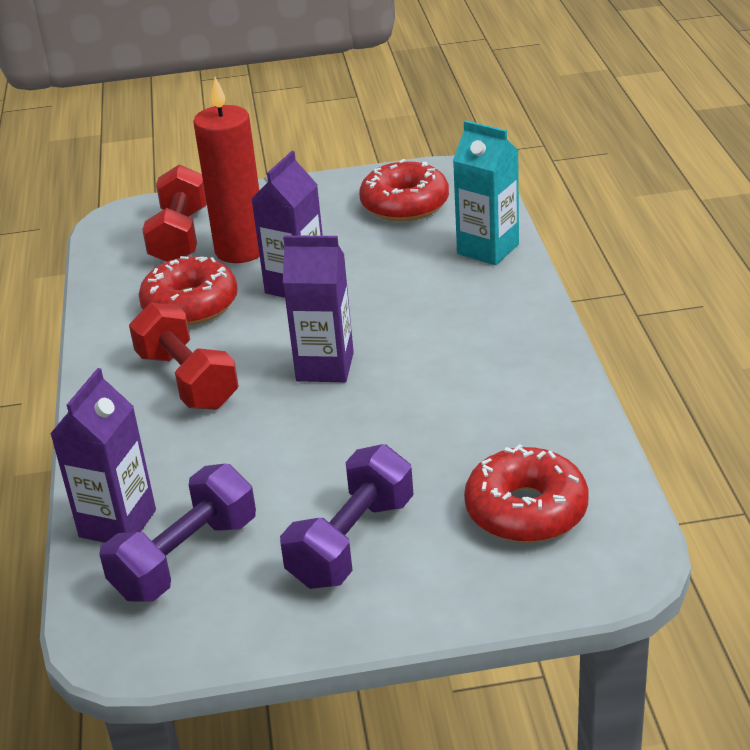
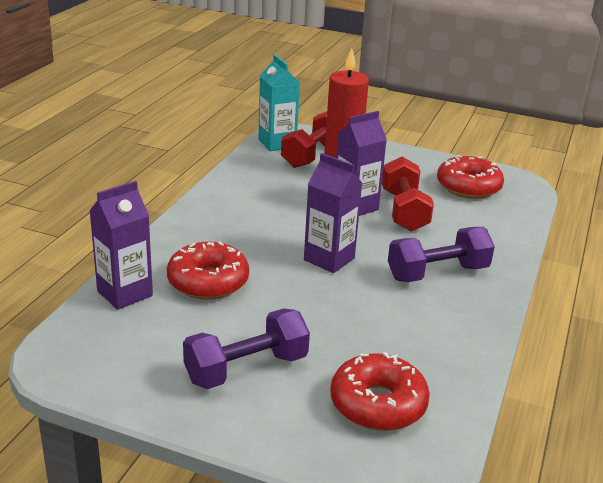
camera: 25 degrees right, 5 degrees down
purple dumbbell [99,464,256,602] -> purple dumbbell moved to [388,227,495,282]
red dumbbell [129,302,239,410] -> red dumbbell moved to [382,157,434,232]
red donut [138,256,238,325] -> red donut moved to [167,241,249,300]
turquoise carton [453,120,519,265] -> turquoise carton moved to [258,54,300,151]

